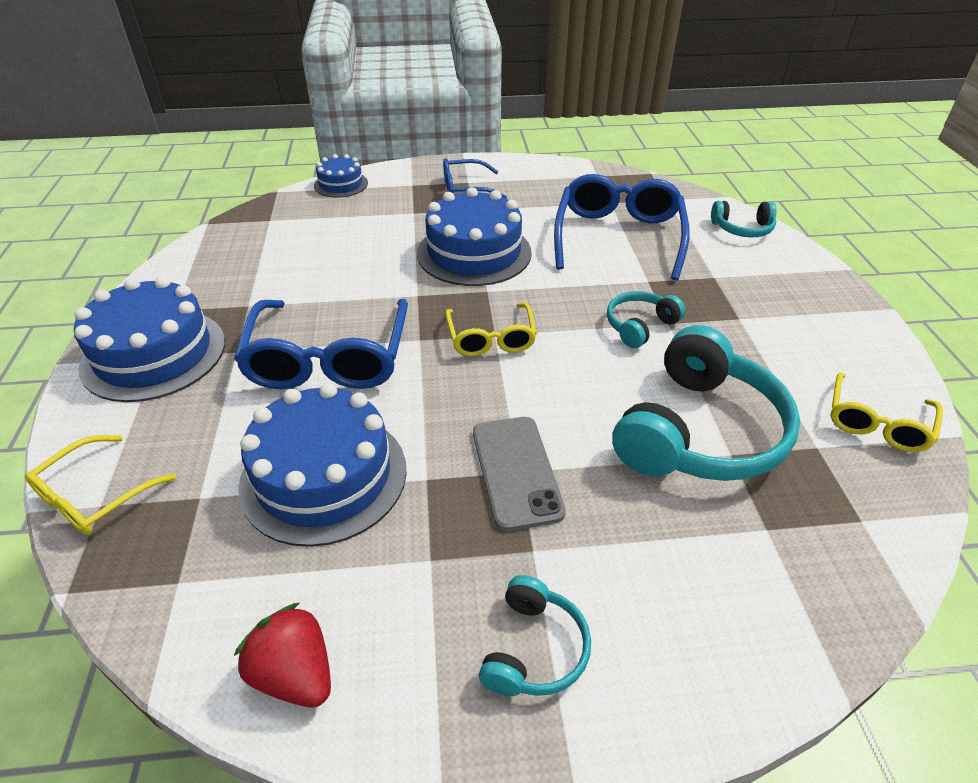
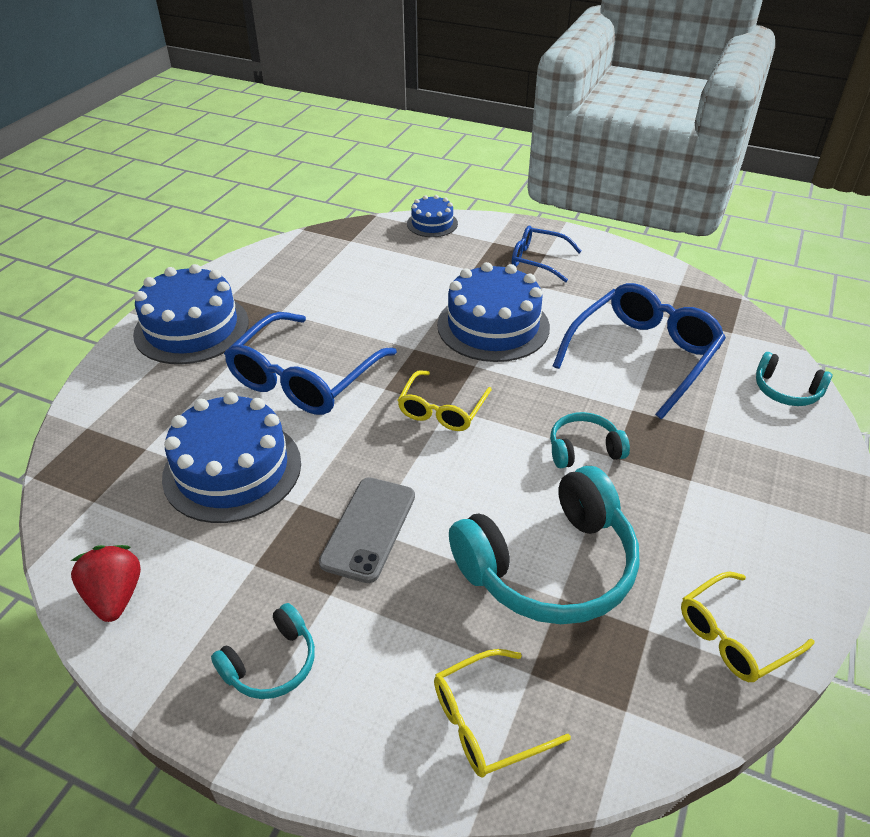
camera: 30 degrees right, 0 degrees up
yellow glasses [25,435,177,535] -> yellow glasses moved to [434,649,571,777]

